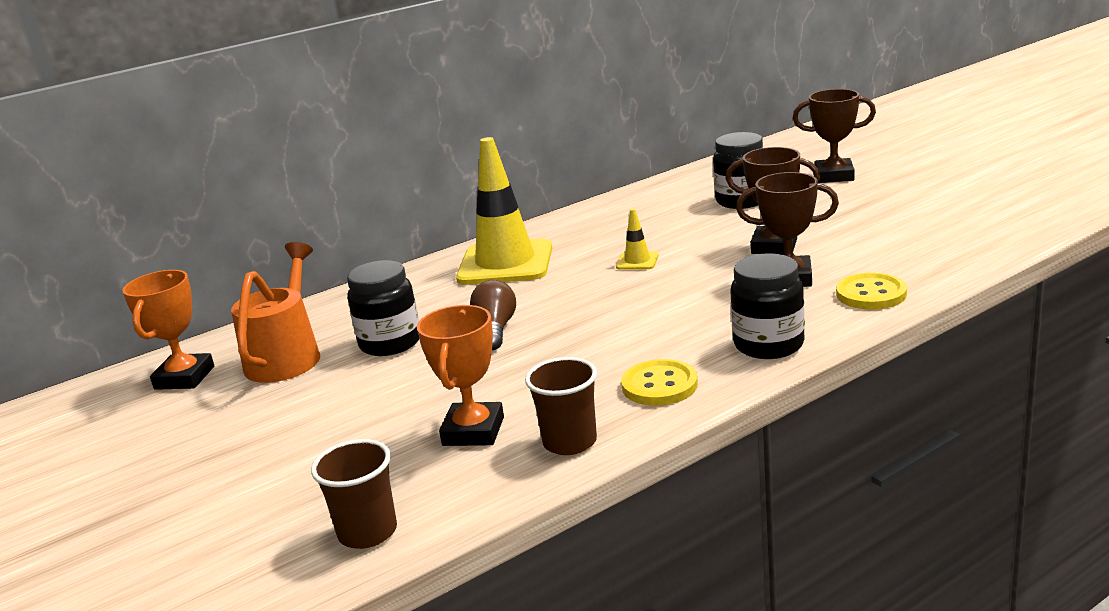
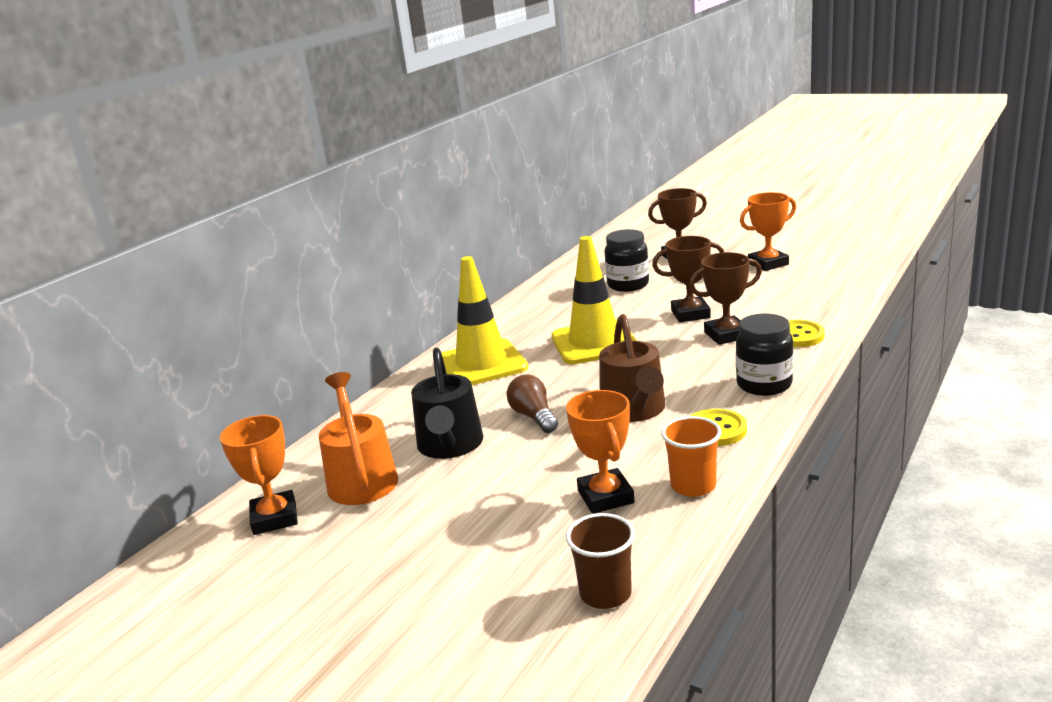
camera: 25 degrees left, 0 degrees up
black jar [347,260,419,356] -> black watering can [411,348,483,459]
brown cup [525,357,597,455] -> orange cup [661,416,721,497]
yellow traffic cone [616,208,659,270] -> yellow traffic cone [552,236,637,364], size x2.40
none -> brown watering can [599,314,665,422]
none -> orange trophy [740,192,796,271]

